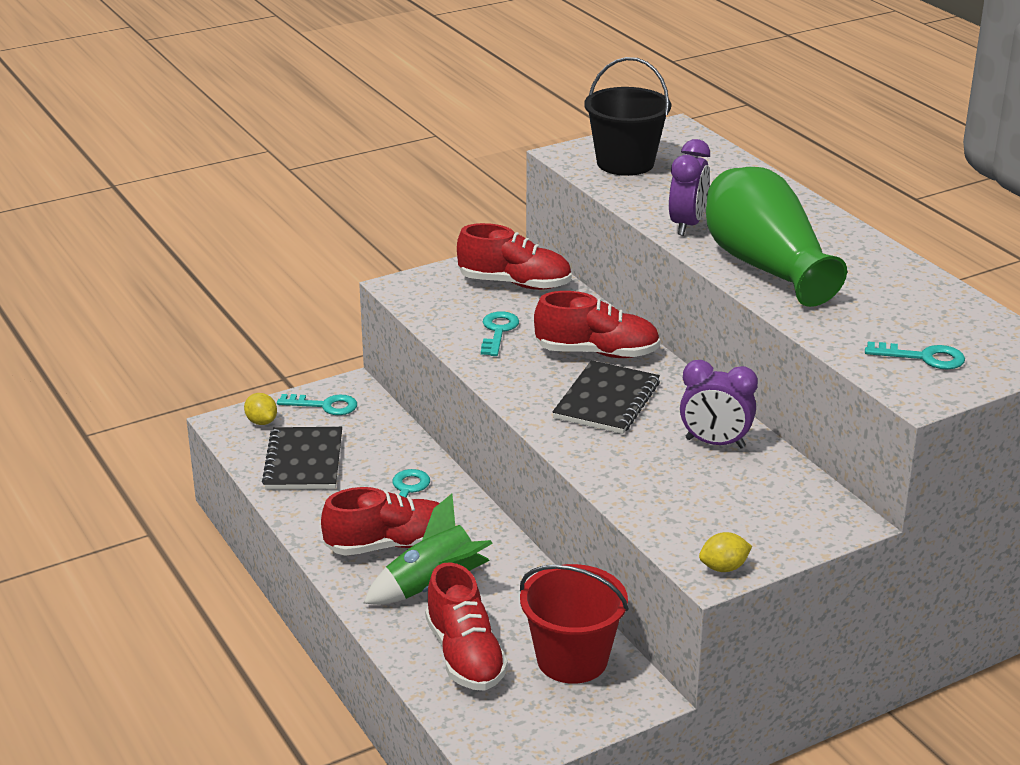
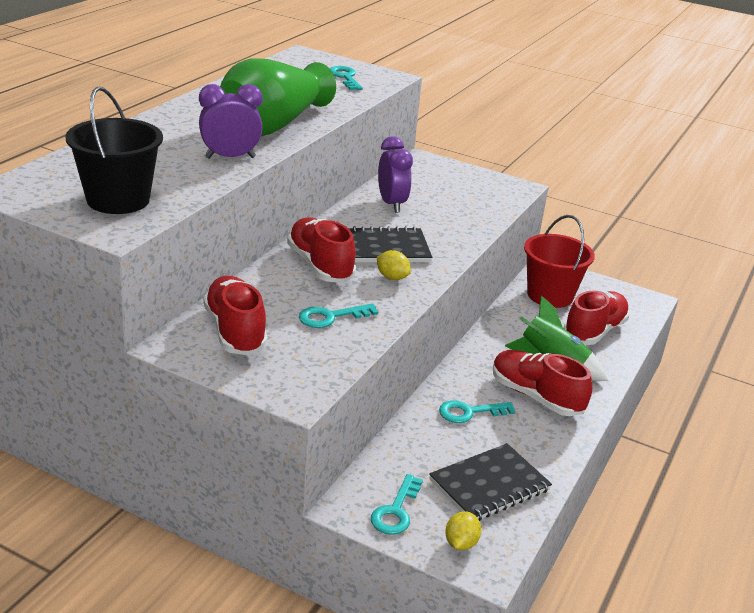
camera: 125 degrees left, 0 degrees up
turquoise key [277,394,357,415] -> turquoise key turned 135 degrees counterclockwise [371,474,423,535]
yellow lemon [699,532,752,572] -> yellow lemon moved to [377,250,411,280]

